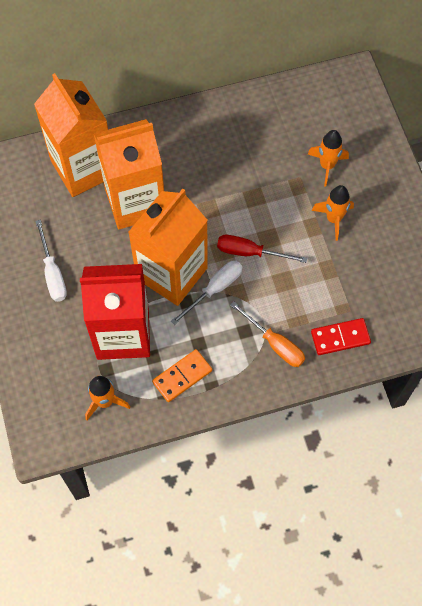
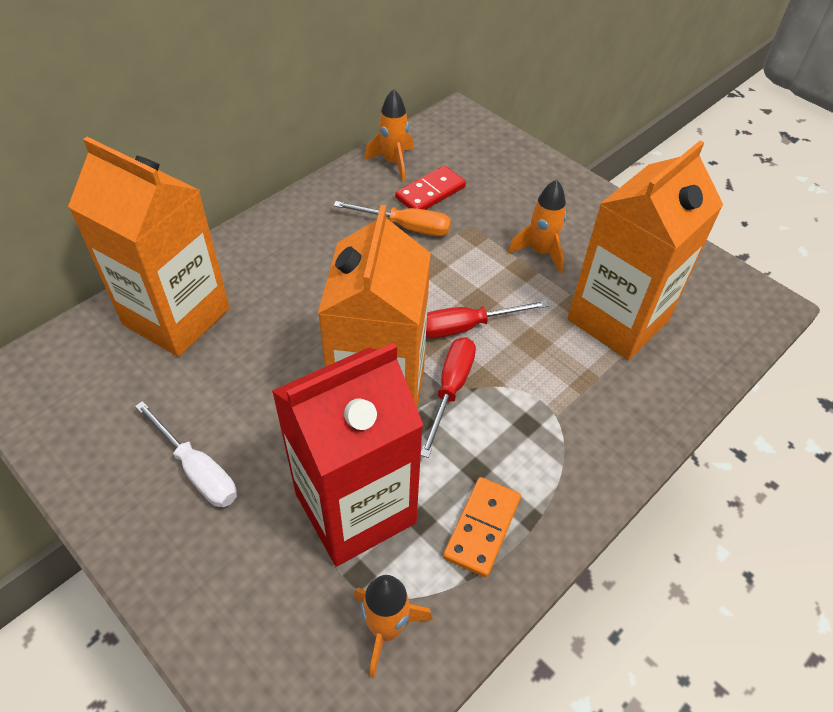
camera: 30 degrees left, 15 degrees down
orange carton [94,119,164,229] -> orange carton moved to [567,141,723,360]
white screwdriver [171,260,243,325] -> red screwdriver [421,337,476,458]
orange screwdriver [230,301,305,367] -> orange screwdriver moved to [333,201,451,236]
orange rocket [308,130,349,187] -> orange rocket moved to [364,89,413,181]
red domino [311,318,371,355] -> red domino moved to [395,166,466,210]

